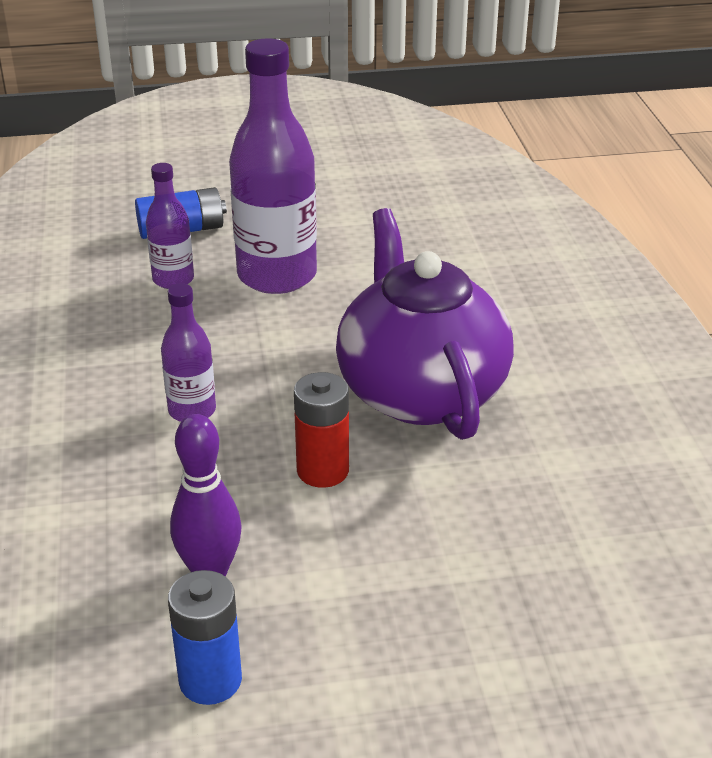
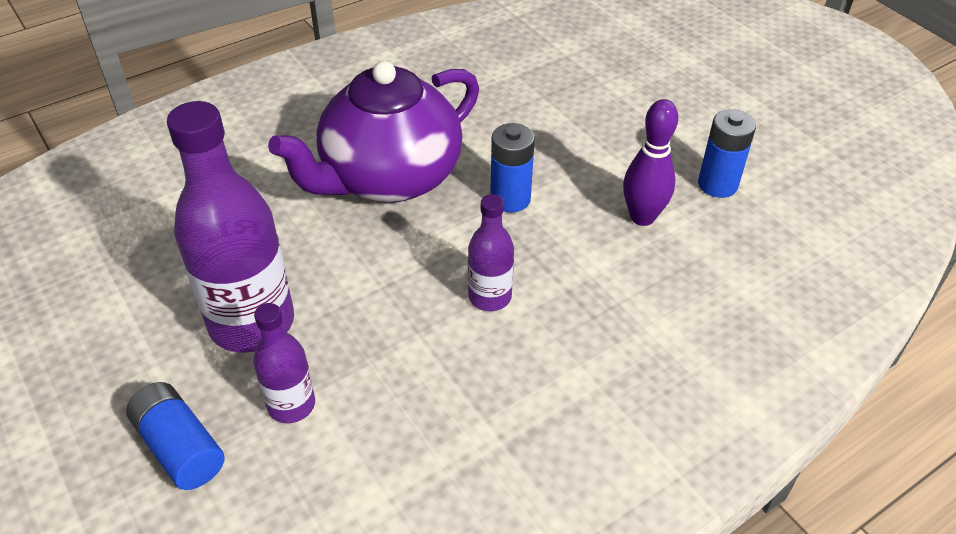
camera: 115 degrees left, 10 degrees up
red battery [294,372,349,488] -> blue battery [490,123,535,213]

